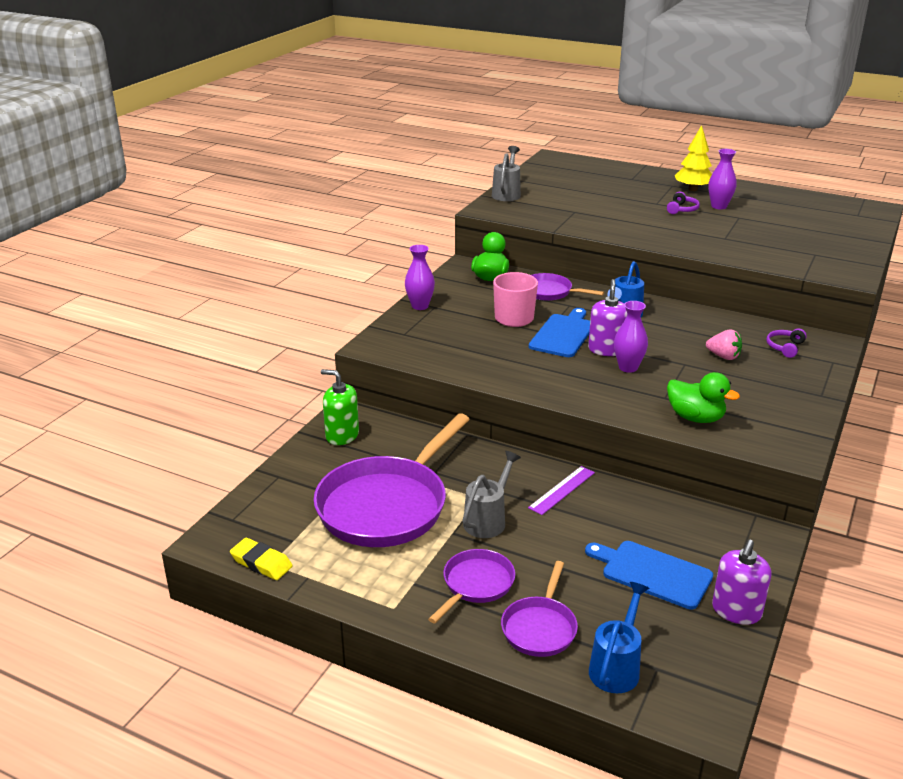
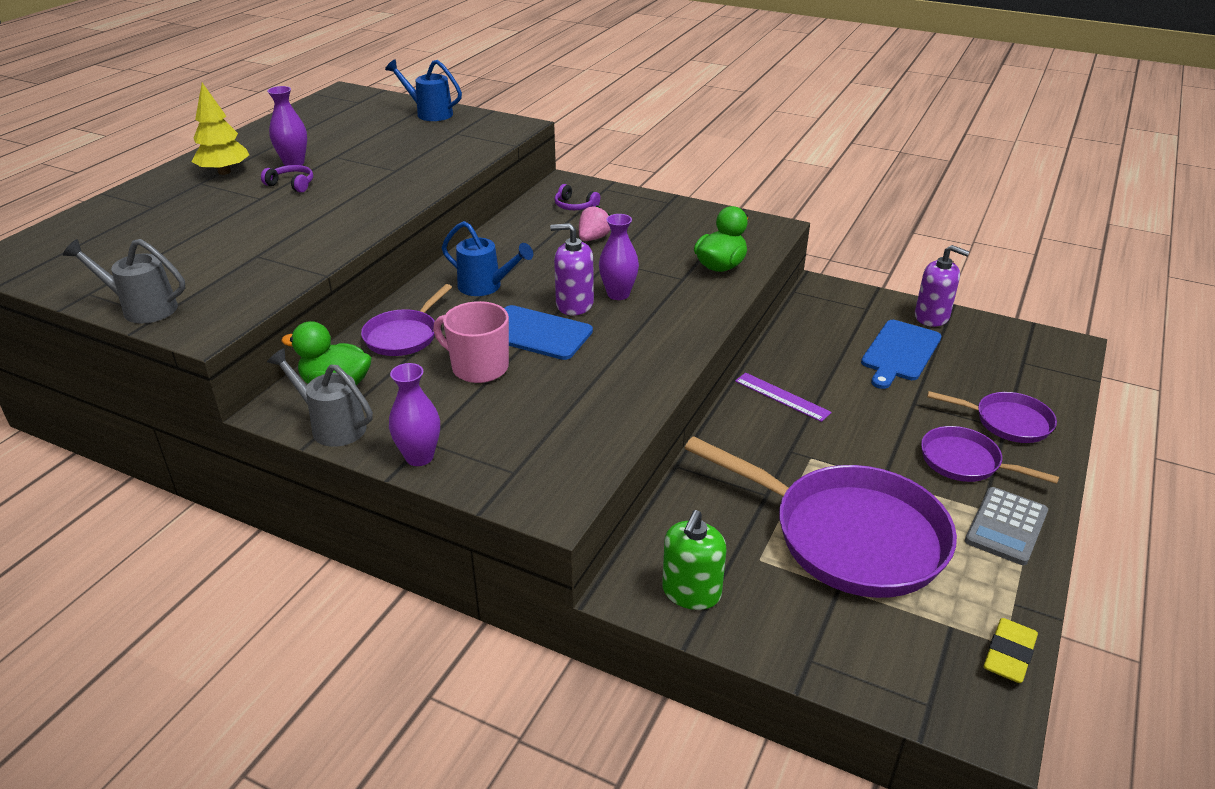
camera: 90 degrees left, 5 degrees up
grey watering can [463,451,521,538] -> grey watering can moved to [267,348,373,447]
blue watering can [589,582,649,693] -> blue watering can moved to [385,59,462,121]
none -> grey calculator [965,487,1048,565]

